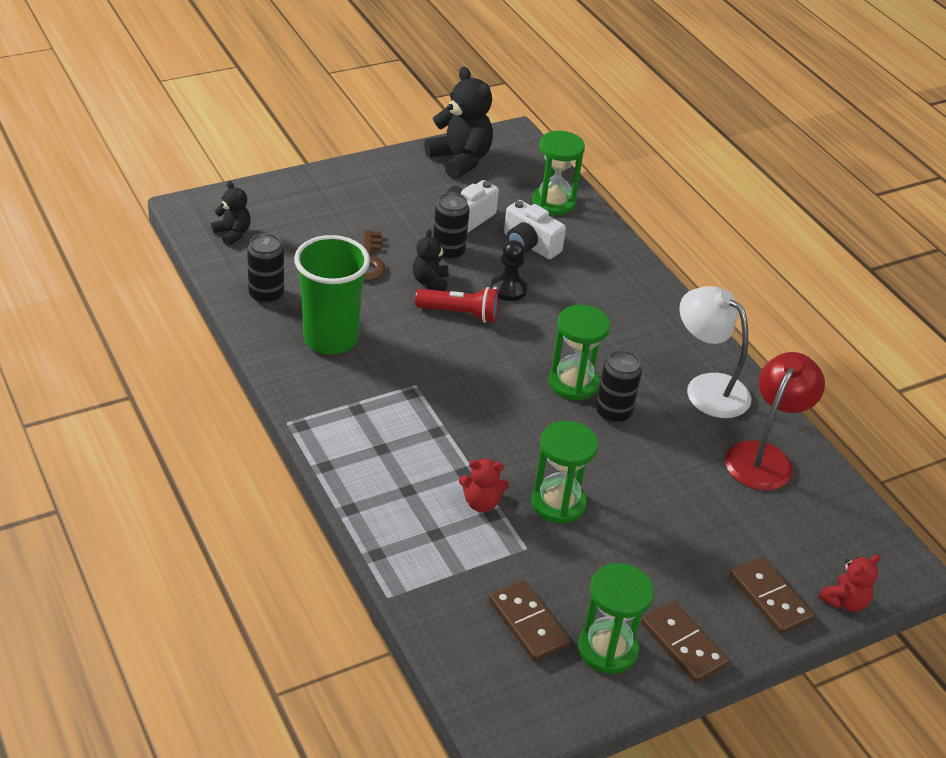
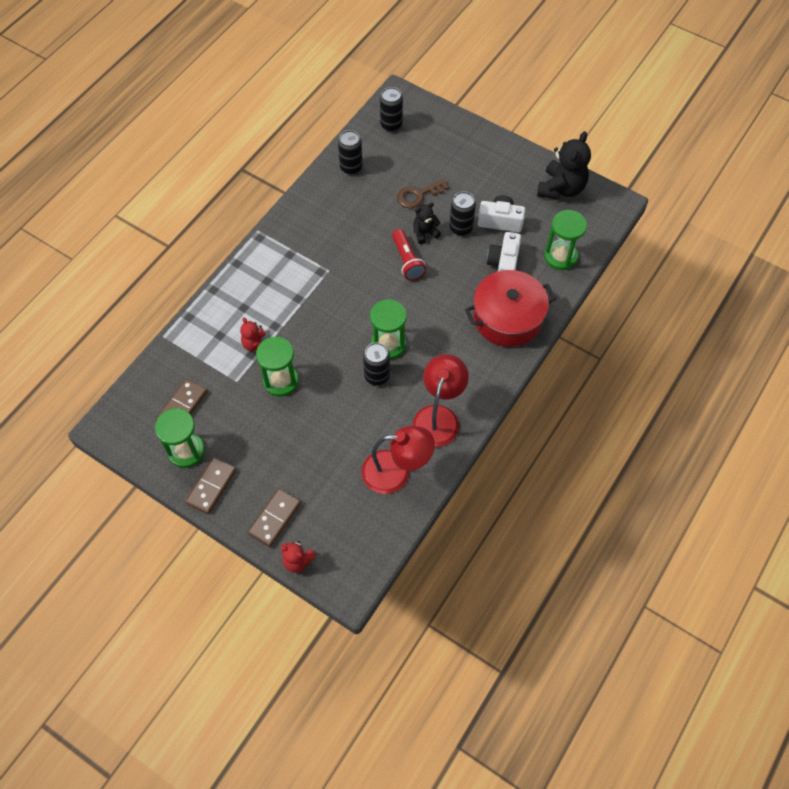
camera: 65 degrees right, 20 degrees up
black teddy bear [211,181,251,246] -> black can [380,87,403,132]
green cup [294,235,370,355] -> none
black pawn [491,240,527,301] -> none
white lamp [680,286,751,418] -> red lamp [412,354,469,447]
none -> red pot [465,270,556,347]

